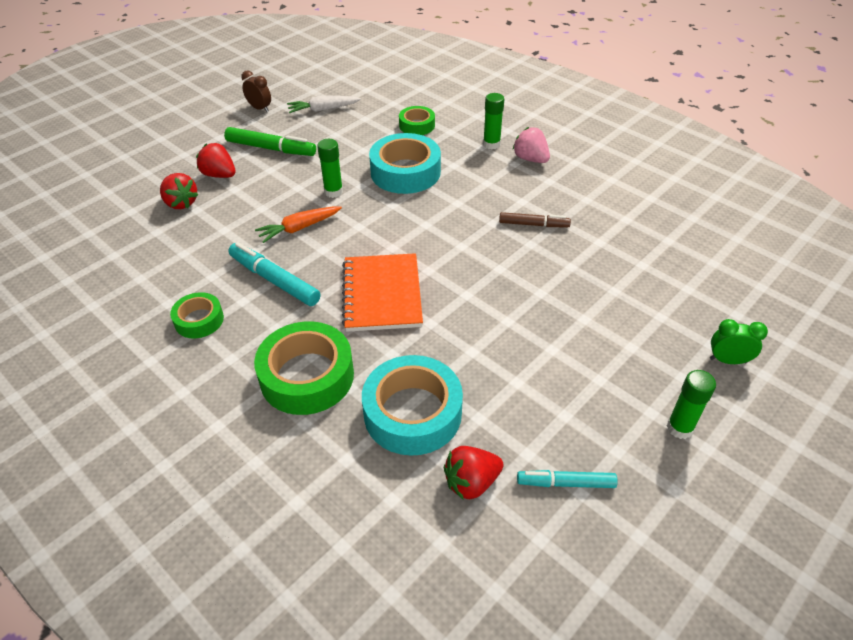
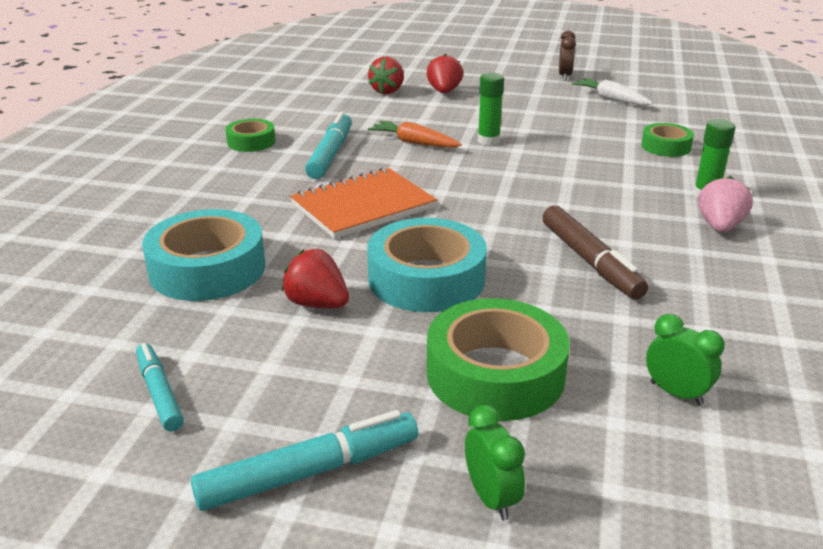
camera: 60 degrees right, 15 degrees down
green marker [224,127,316,156] -> none
green tape [254,321,354,415] -> green tape moved to [427,298,570,421]
turquoise tape [369,133,441,194] -> turquoise tape moved to [367,218,487,312]
red strawberry [444,446,503,500] -> red strawberry moved to [282,249,349,308]
brown marker [499,212,571,227] -> brown marker [542,206,648,299], size x1.55
green glue stick [667,370,716,439] -> turquoise marker [191,410,418,511]
none -> green clock [646,314,725,405]

